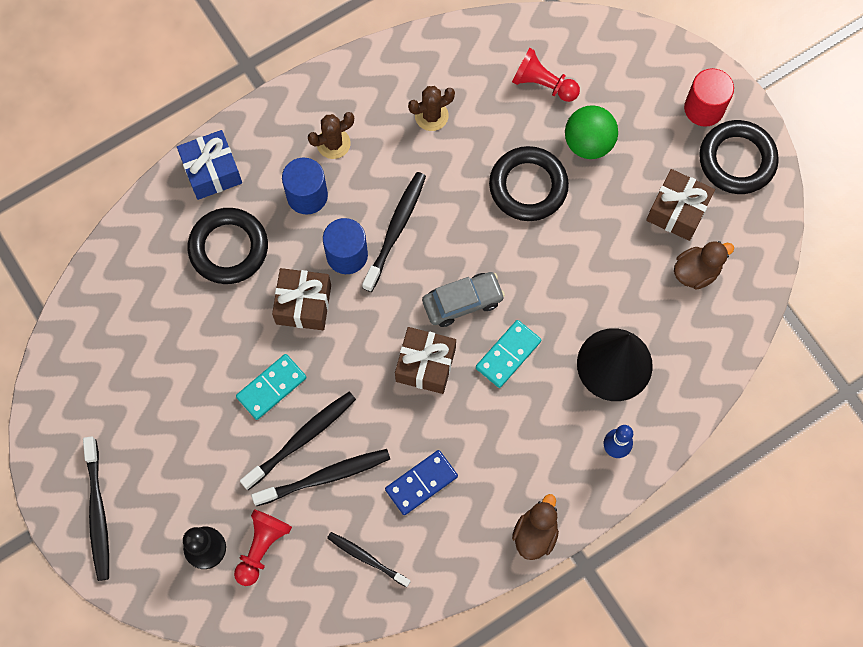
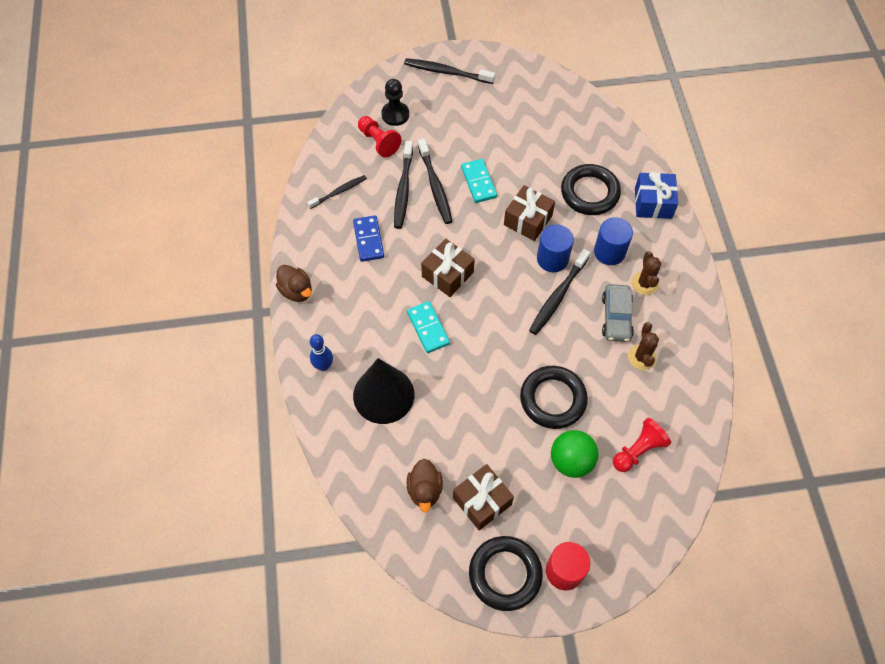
camera: 115 degrees right, 10 degrees down
black toothbrush [362,172,426,292] -> black toothbrush turned 75 degrees clockwise [529,249,590,335]
grey car [422,272,505,327] -> grey car moved to [602,284,634,342]

